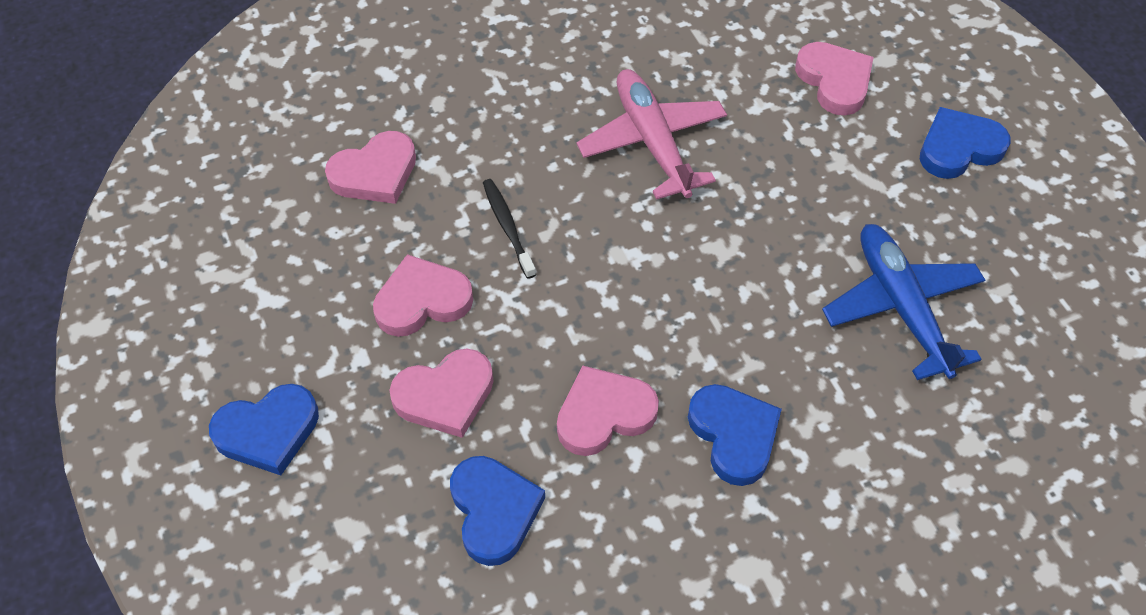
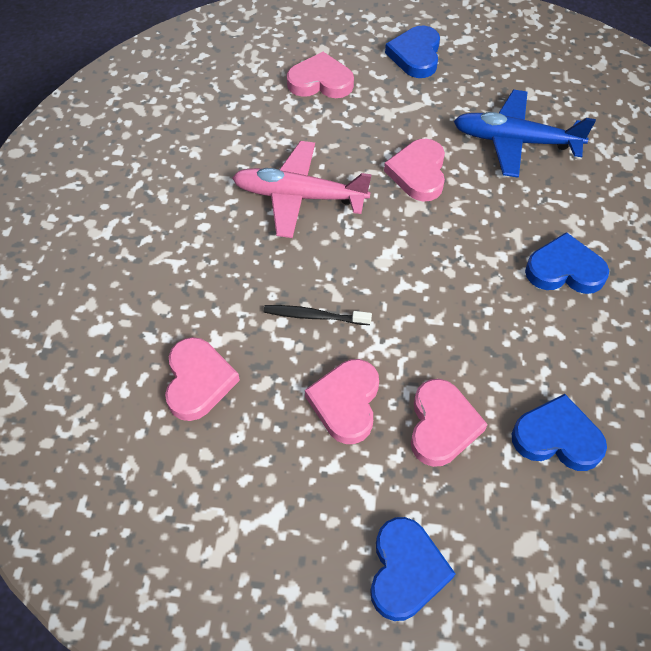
camera: 60 degrees left, 0 degrees up
pink heart [557,365,659,456] -> pink heart moved to [384,139,445,202]

